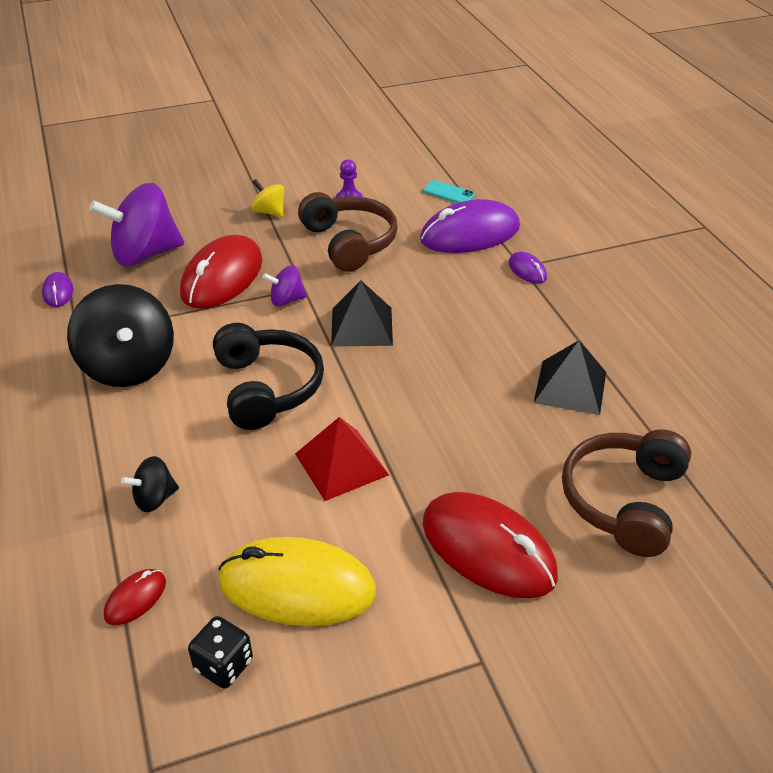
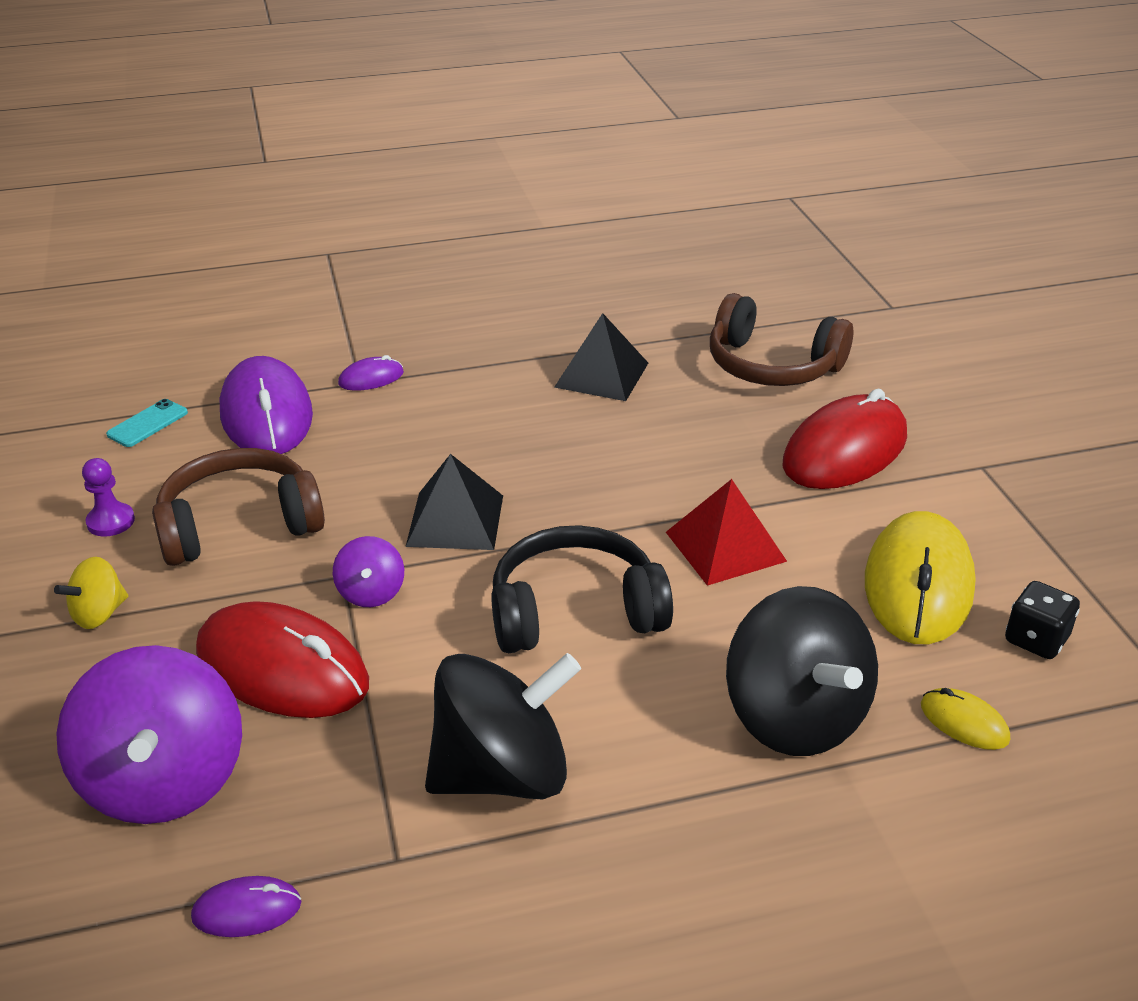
camera: 85 degrees left, 5 degrees down
red mouse [104,569,166,625] -> yellow mouse [921,688,1010,750]
black spinning top [121,456,179,512] -> black spinning top [726,586,878,756], size x2.09

